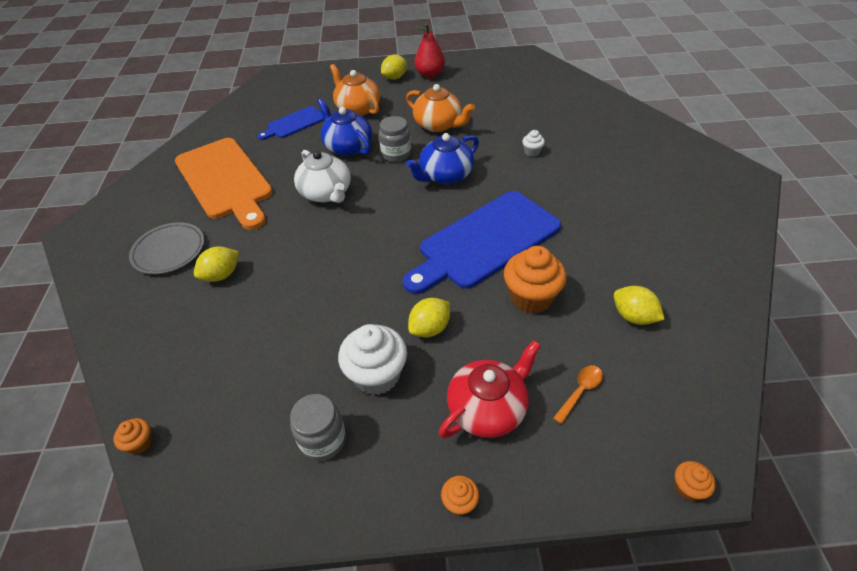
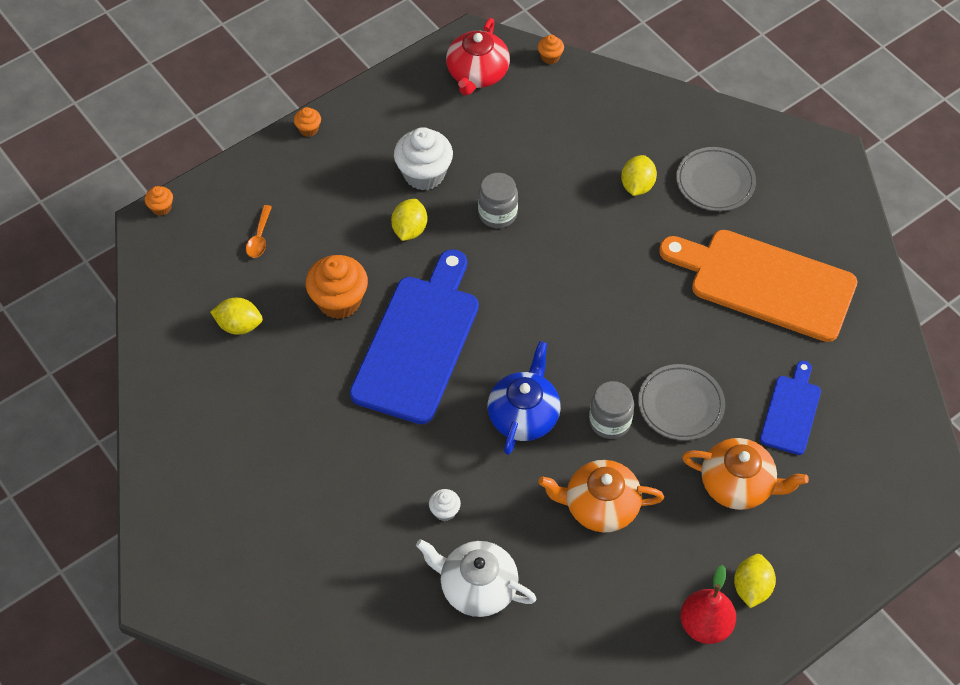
camera: 145 degrees right, 10 degrees up
grey jar [290,394,346,461] -> grey jar moved to [478,173,518,228]
white teapot [294,150,351,203] -> white teapot moved to [416,539,536,617]
blue teapot [317,99,372,156] -> grey plate [638,364,725,441]
red teapot [439,340,541,438] -> red teapot moved to [446,18,510,95]

